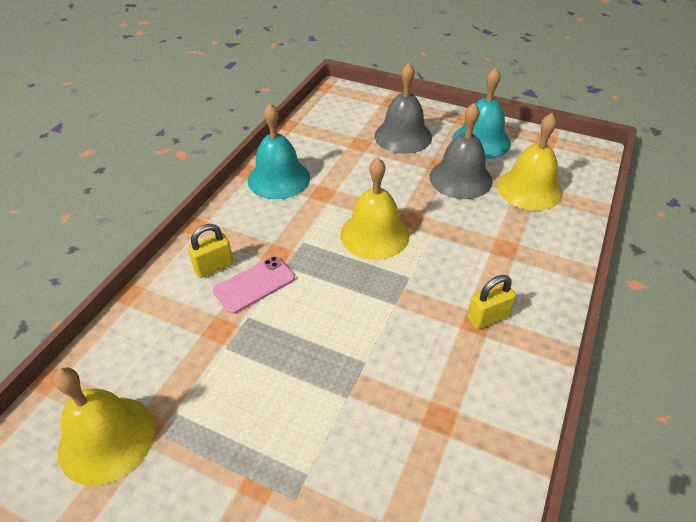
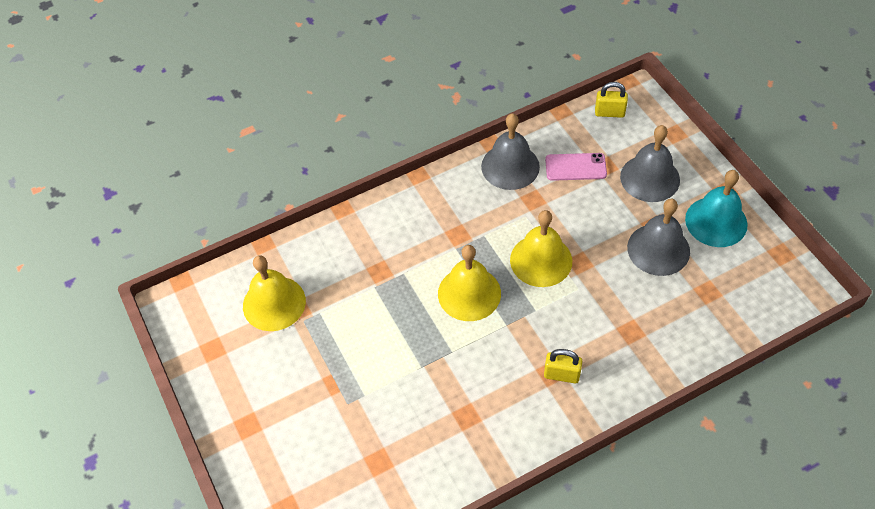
camera: 40 degrees right, 10 degrees up
yellow padlock [188,224,234,278] -> yellow padlock moved to [595,82,628,118]
pink phone [213,256,295,314] -> pink phone moved to [545,153,607,181]
turquoise bell [248,103,310,199] -> grey bell [481,113,540,190]
yellow bell [497,113,563,211] -> yellow bell moved to [438,245,501,321]

